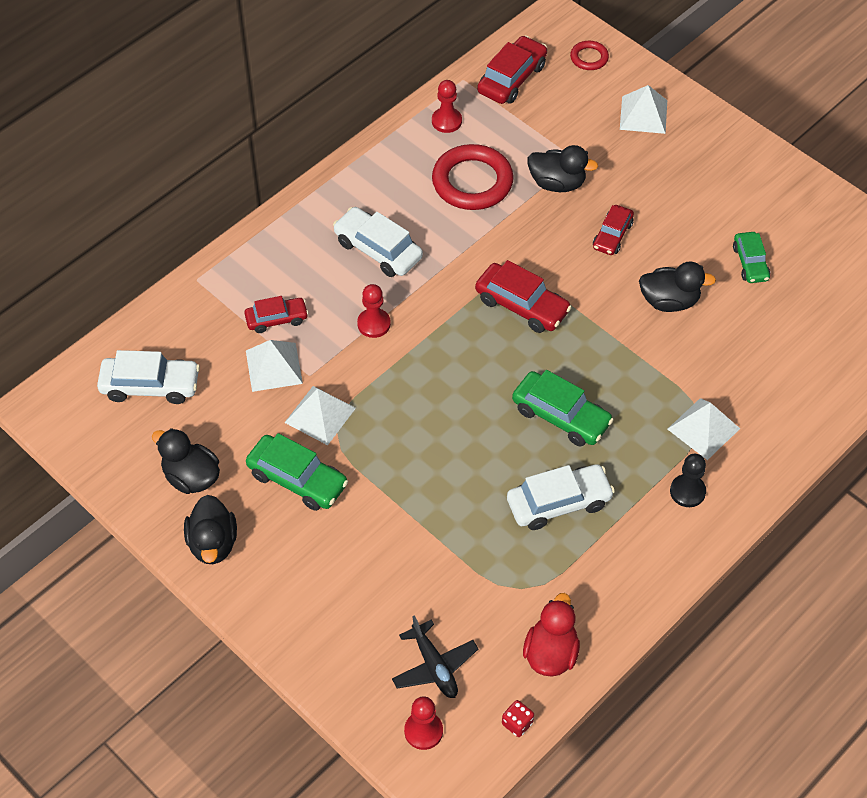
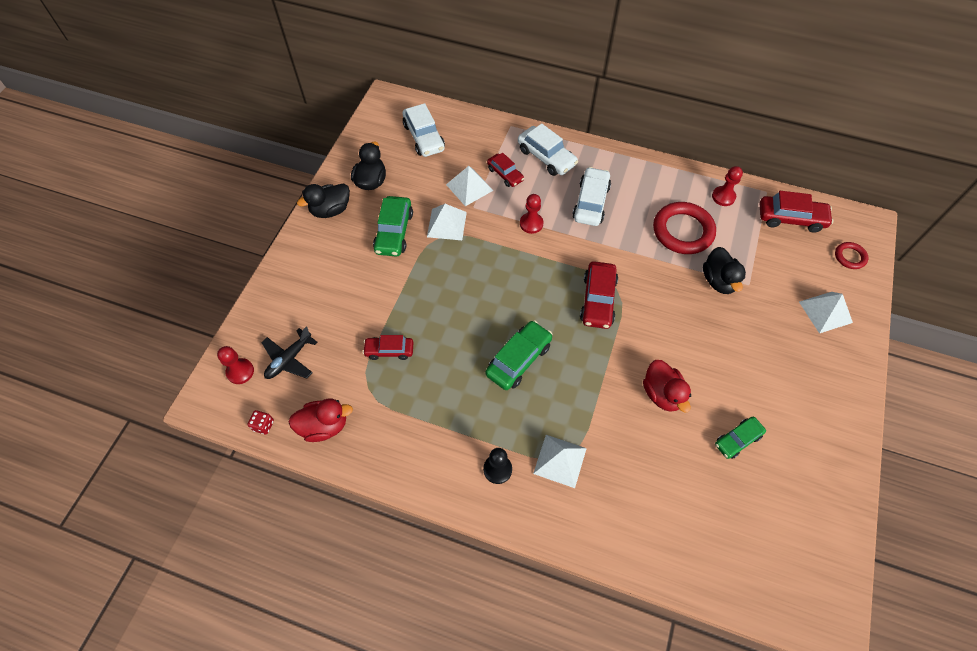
camera: 65 degrees right, 5 degrees up
white car [507,464,615,530] -> white car moved to [518,123,578,176]
green car [512,370,614,447] -> green car turned 150 degrees counterclockwise [485,320,553,390]
red car [593,205,634,255] -> red car moved to [363,335,413,360]
black duck [639,261,716,312] -> red duck [643,360,691,412]

